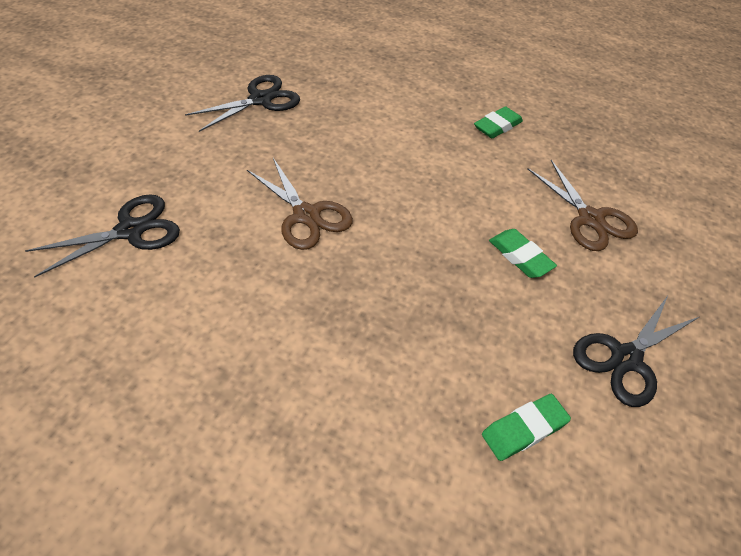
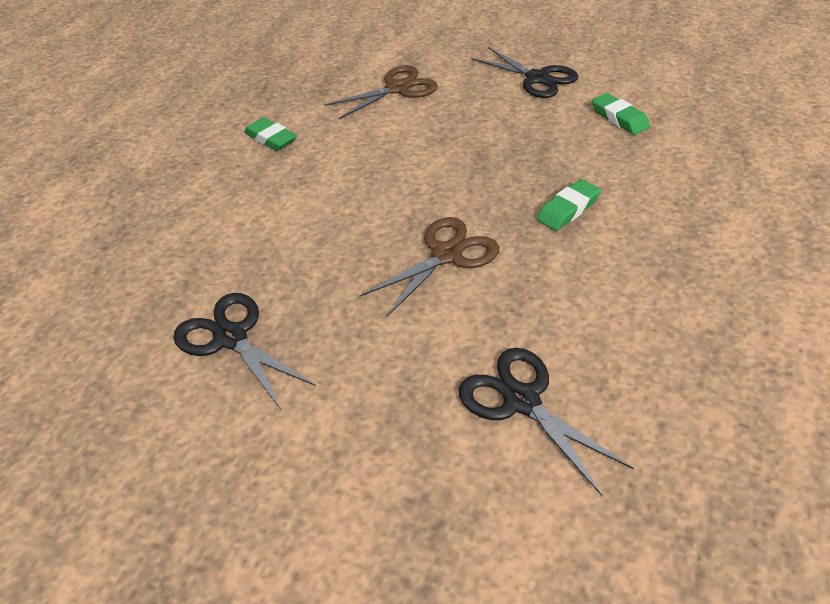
camera: 90 degrees left, 5 degrees down
green eraser [489,229,557,278] -> green eraser moved to [537,179,601,231]

